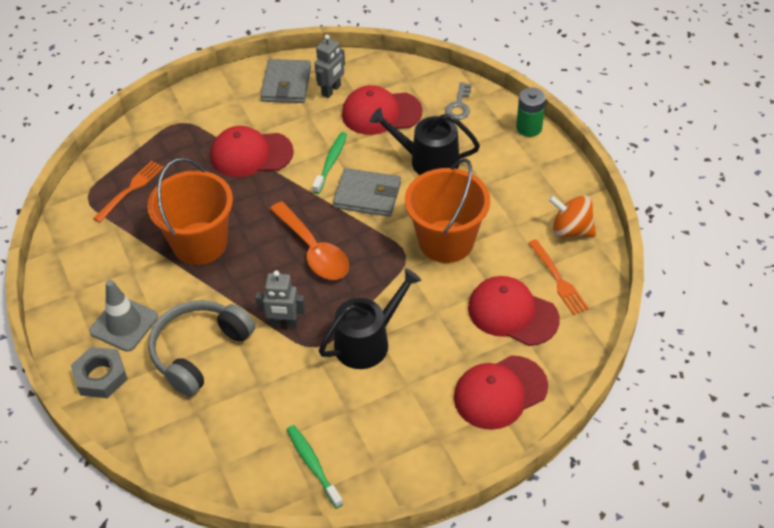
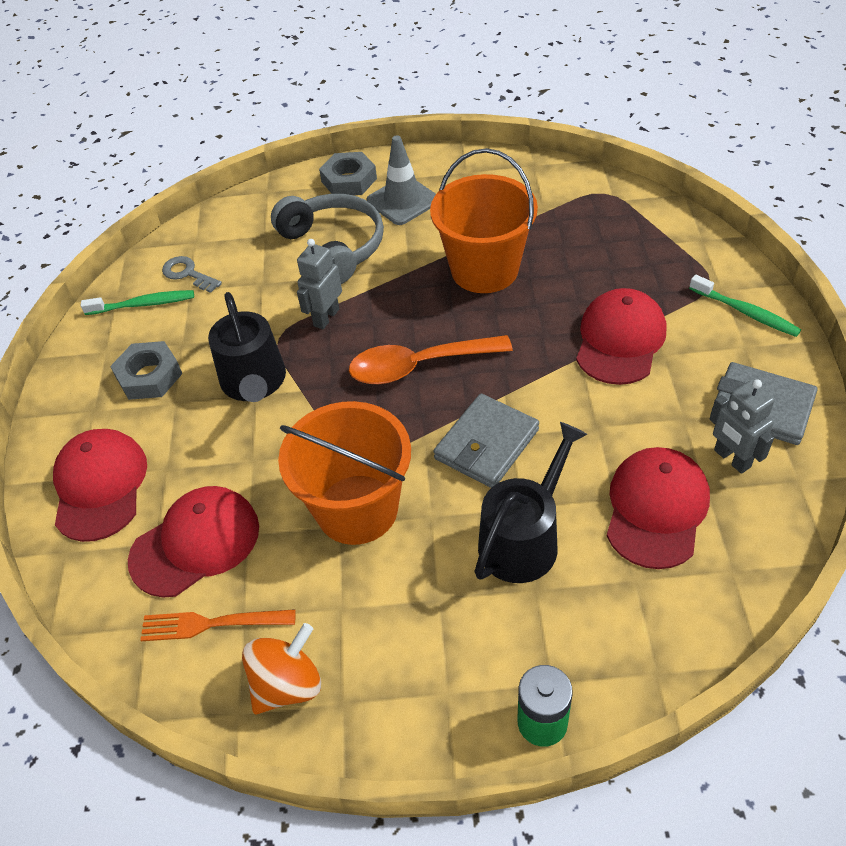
camera: 115 degrees right, 0 degrees up
orange fork [93,161,164,223] -> none
green toothbrush [312,132,347,194] -> green toothbrush moved to [689,274,801,337]
grey key [445,82,471,120] -> grey key moved to [162,256,222,293]
none -> grey nut [110,341,182,400]

